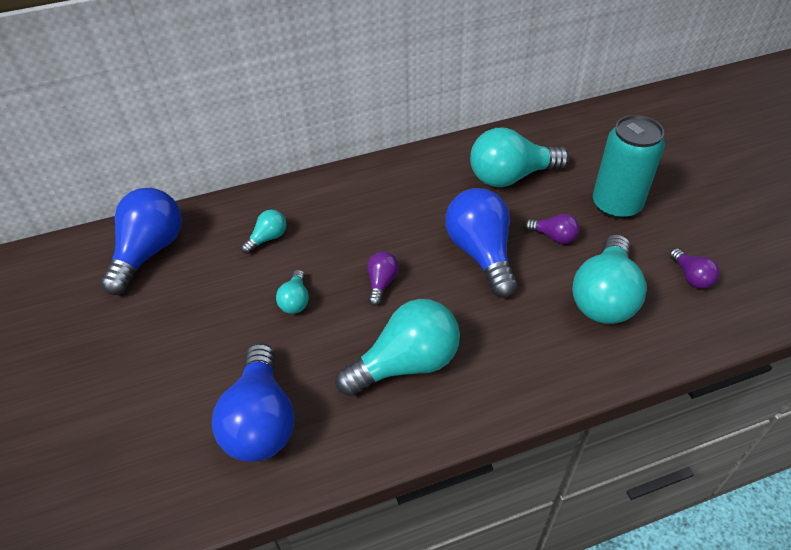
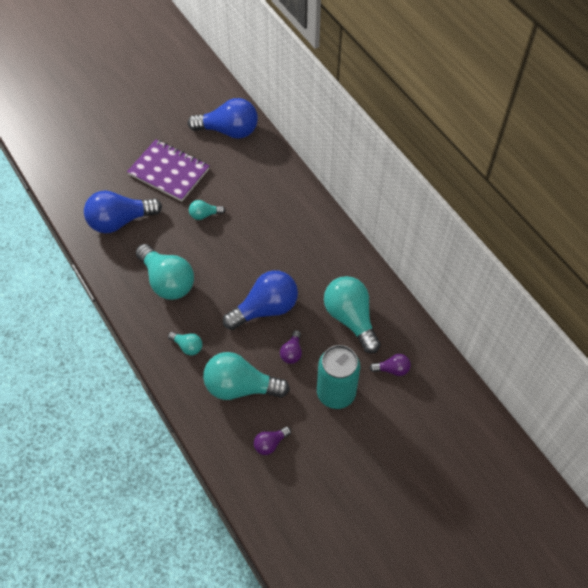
camera: 75 degrees right, 10 degrees up
turquoise light bulb [241,210,287,254] -> turquoise light bulb moved to [168,332,202,355]
purple light bulb [367,251,399,306] -> purple light bulb moved to [370,354,411,376]
none -> purple notebook [127,139,210,201]

